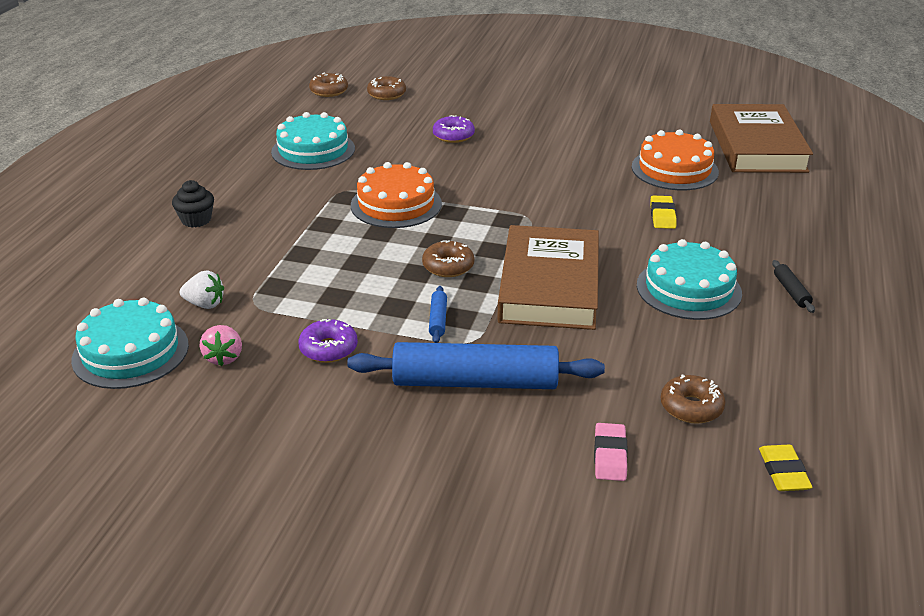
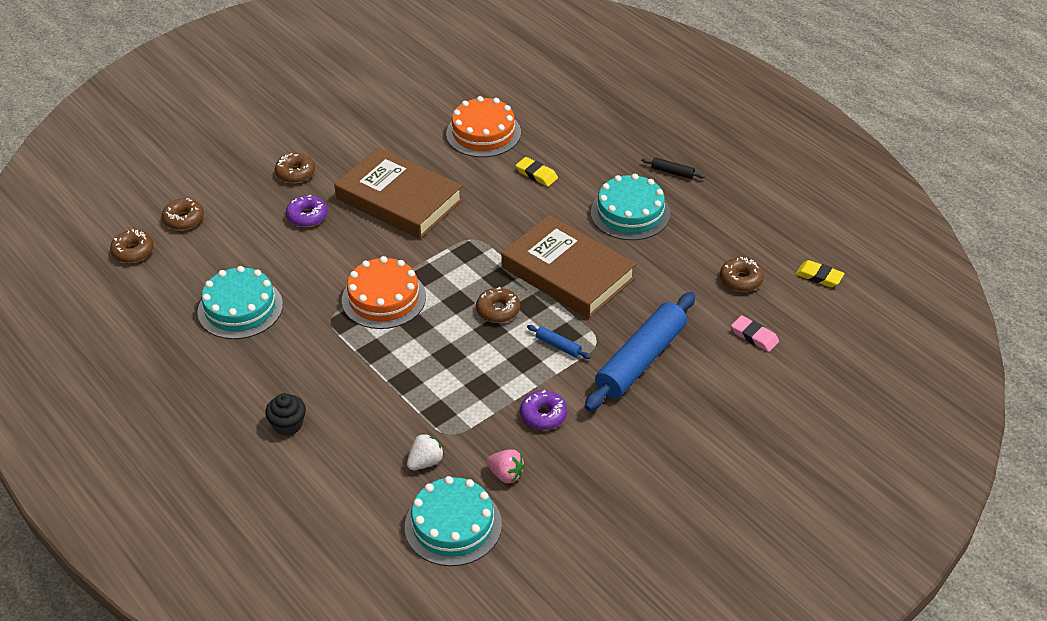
camera: 55 degrees left, 10 degrees up
brown book [710,104,813,173] -> brown book moved to [334,147,463,239]
none -> brown donut [275,153,315,183]

